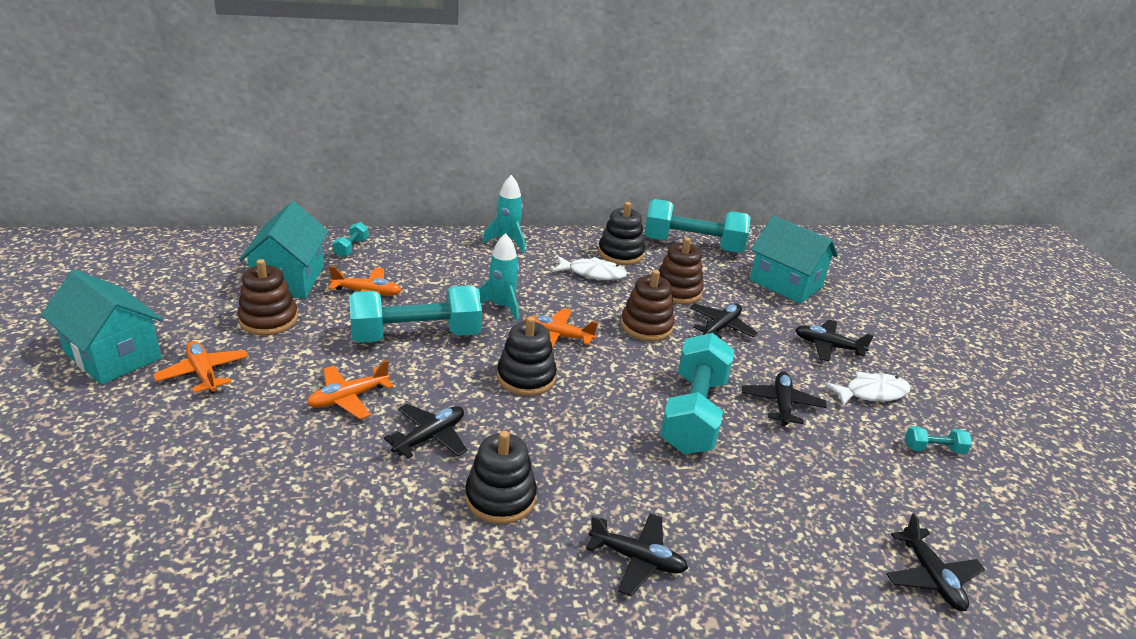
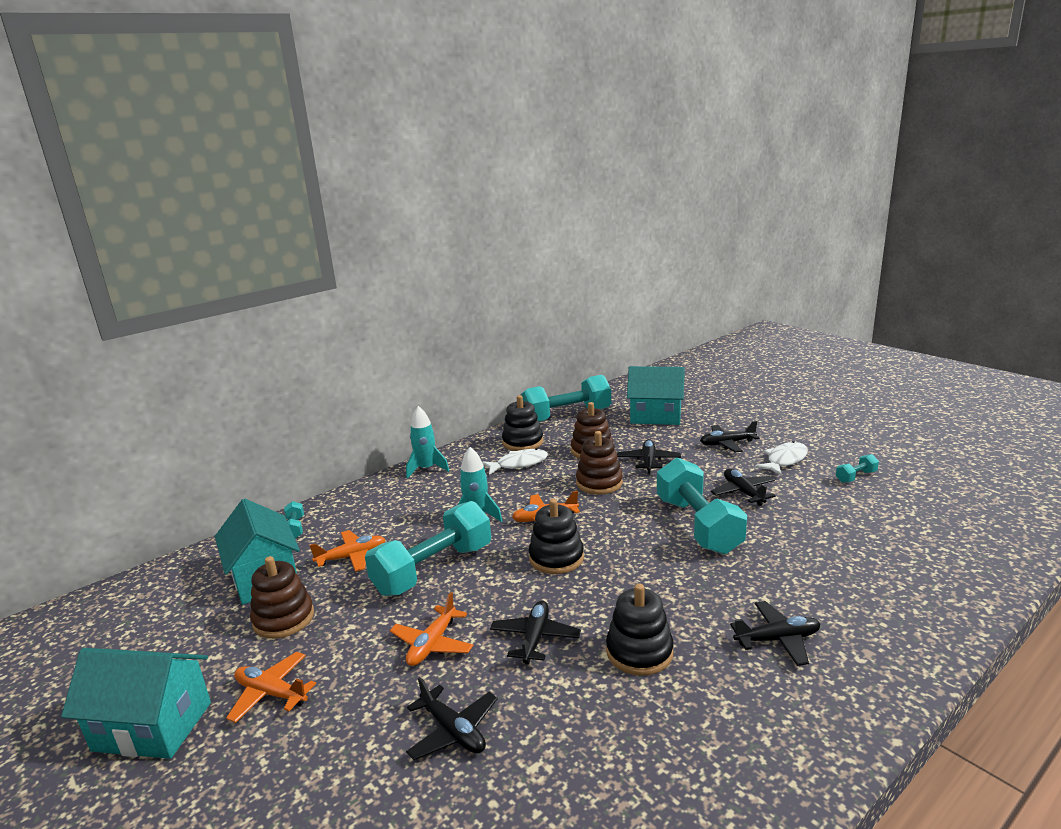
camera: 25 degrees left, 10 degrees down
black plane [886,513,985,611] -> black plane moved to [406,677,498,760]

